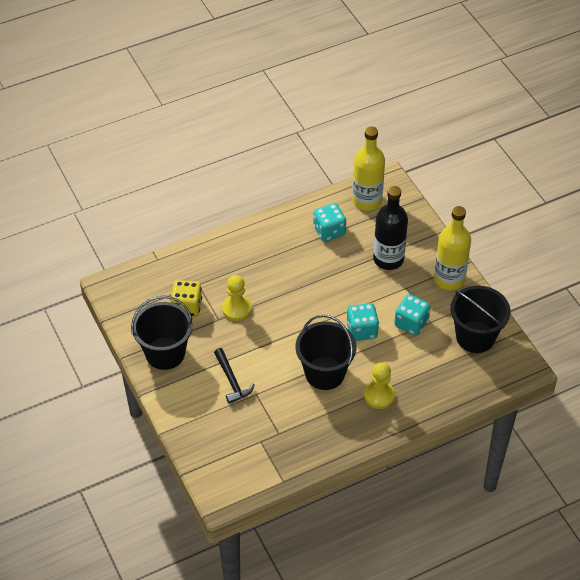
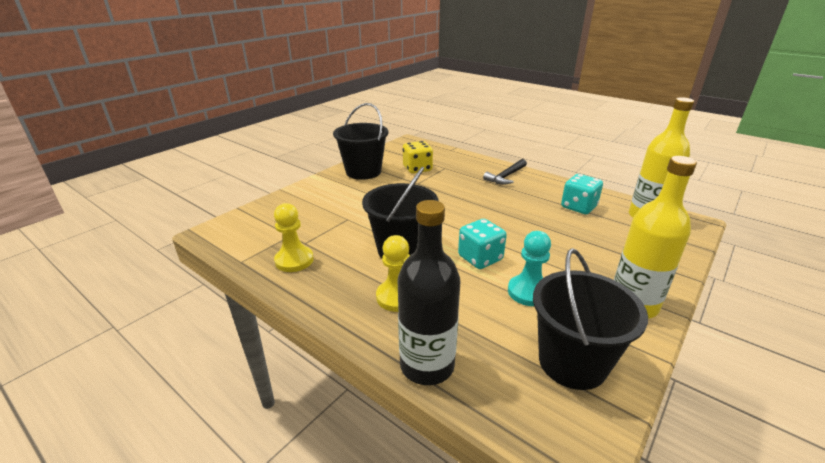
camera: 65 degrees right, 20 degrees down
black hammer [214,348,255,404] -> black hammer moved to [483,159,527,185]
yellow pawn [222,275,252,321] -> yellow pawn moved to [274,203,314,272]
black bottle [373,186,408,270] -> black bottle moved to [398,200,460,385]
turquoise dice [394,294,431,336] -> turquoise pawn [508,231,551,306]

